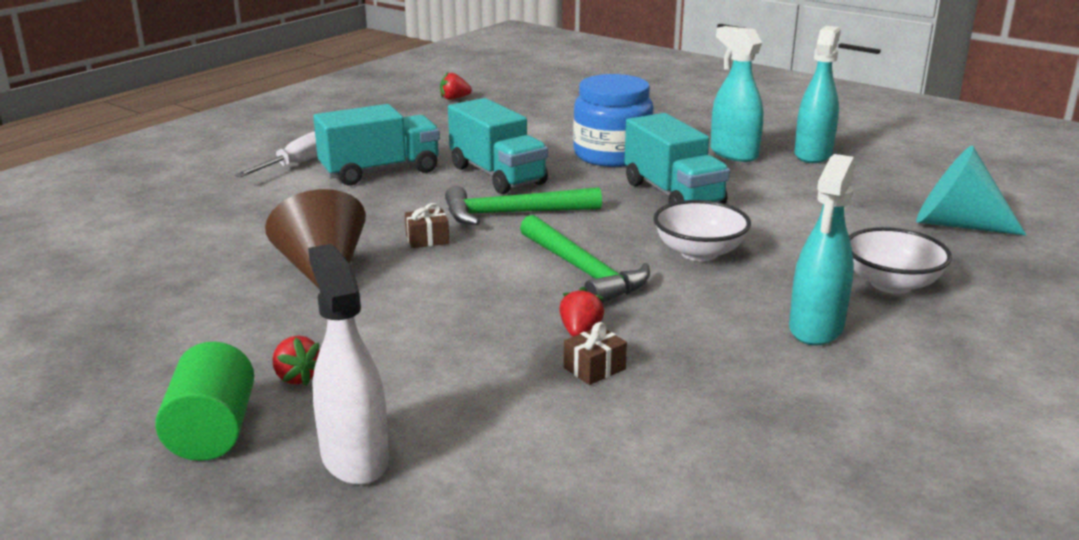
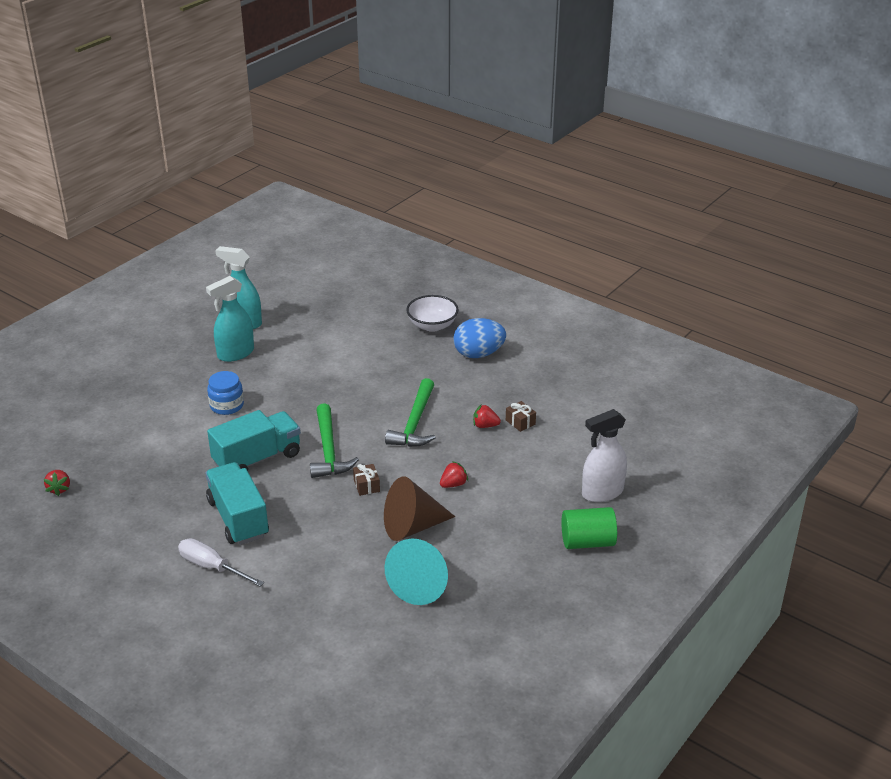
camera: 90 degrees left, 10 degrees up
red strawberry [272,336,320,386] -> red strawberry moved to [440,461,468,488]
green hammer [520,215,650,303] -> green hammer turned 135 degrees clockwise [385,378,436,447]
blue jar [573,74,654,167] -> blue jar [207,371,244,415], size x0.60
turquoise truck [624,113,730,204] -> none
white bowl [653,200,751,261] -> none
turquoise spray bottle [789,154,854,345] -> blue egg [453,318,506,358]
turquoise cone [916,145,1026,235] -> turquoise cone moved to [385,538,448,605]

